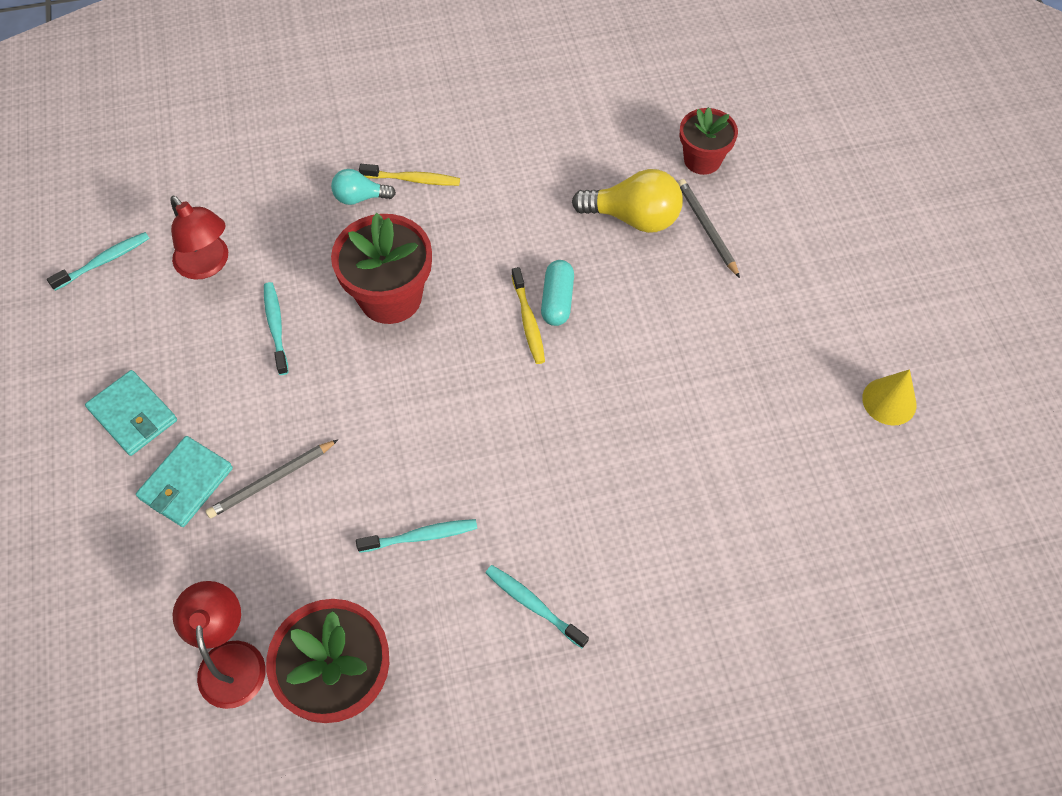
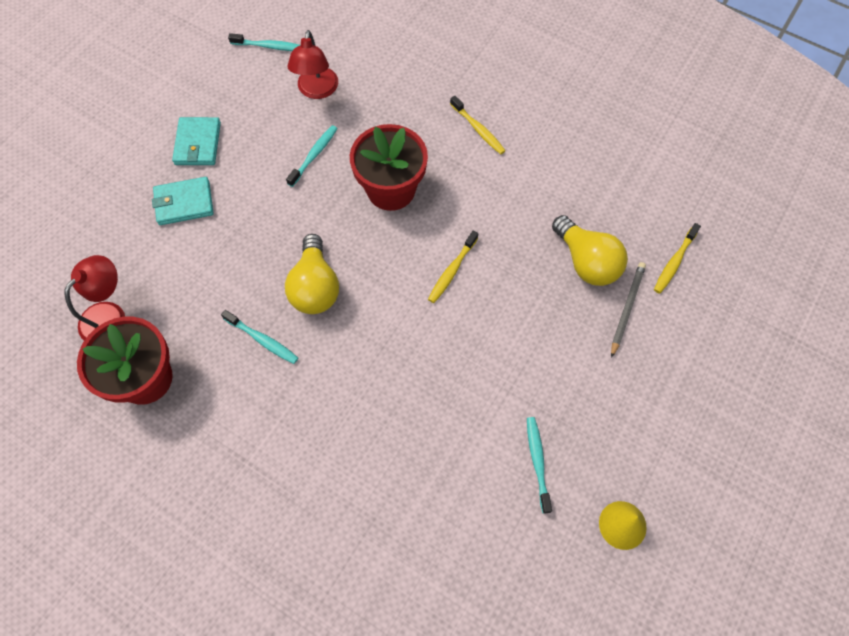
camera: 45 degrees right, 5 degrees up
grey pencil [206,440,338,518] -> none
turquoise light bulb [331,169,396,205] -> none
turquoise toothbrush [485,565,589,648] -> turquoise toothbrush moved to [527,417,552,514]
turquoise capsule [541,260,574,326] -> none
red flower pot [679,107,738,175] -> yellow toothbrush [654,223,701,294]
none -> yellow light bulb [285,234,339,314]

